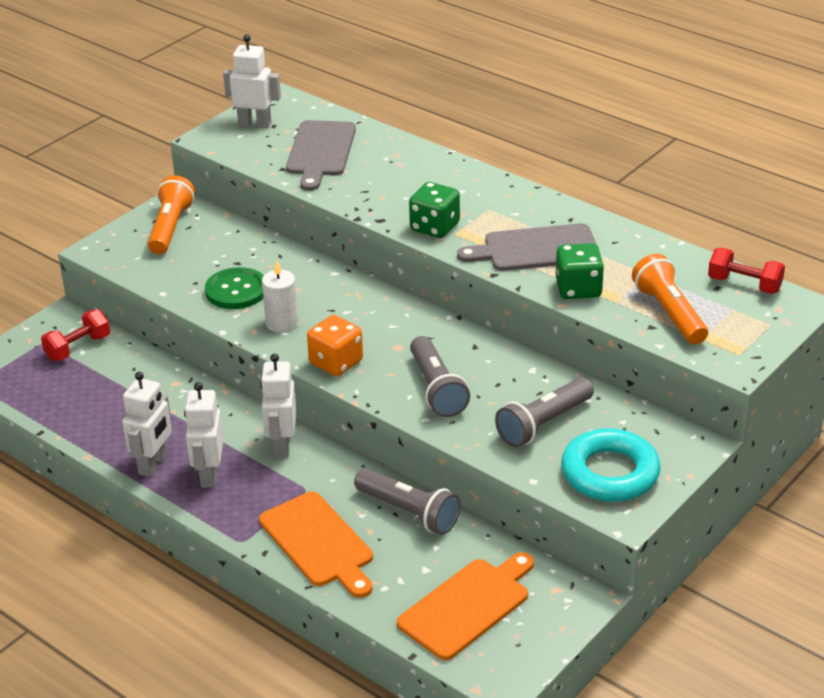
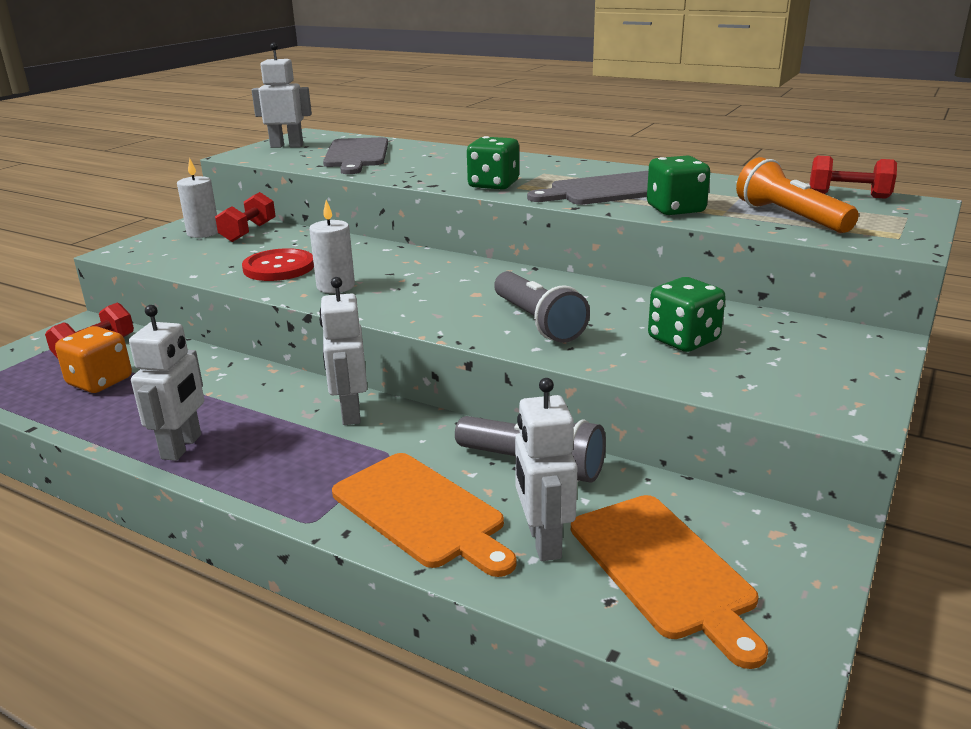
camera: 10 degrees left, 10 degrees down
orange flashlight [148,175,195,255] -> white candle [177,158,218,238]
white robot [184,382,224,488] -> white robot moved to [515,378,578,561]
green button [205,267,264,309] -> red button [242,248,314,281]
orange dice [307,315,363,376] -> orange dice moved to [55,326,132,393]
orange cutting board [397,552,534,660] -> orange cutting board turned 120 degrees clockwise [571,495,768,669]
grey flashlight [495,377,594,447] -> green dice [648,277,726,352]
turquoise ring [561,428,661,502] -> none
none -> red dumbbell [215,192,276,242]

